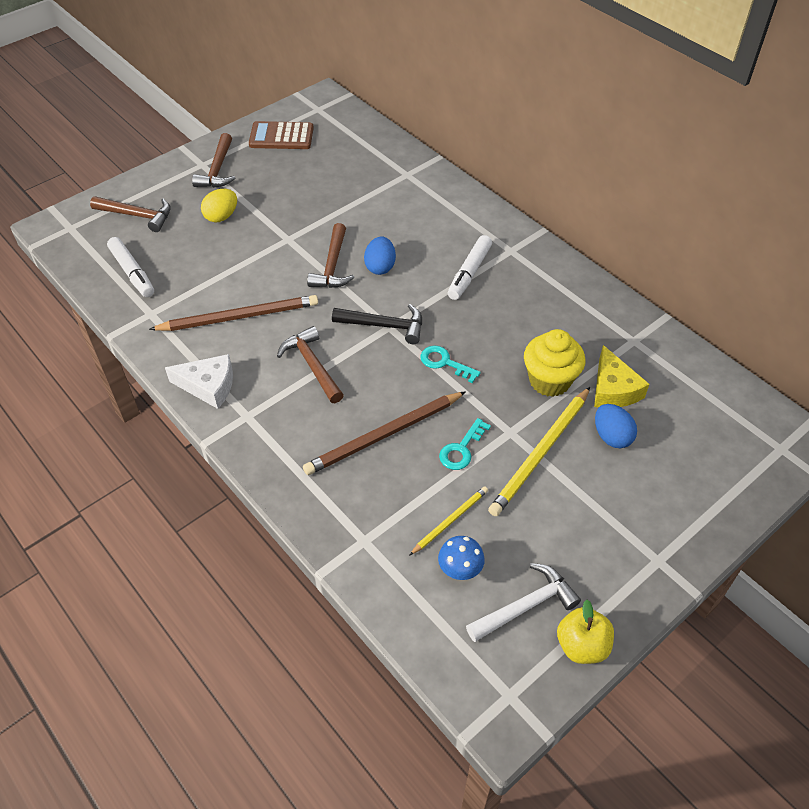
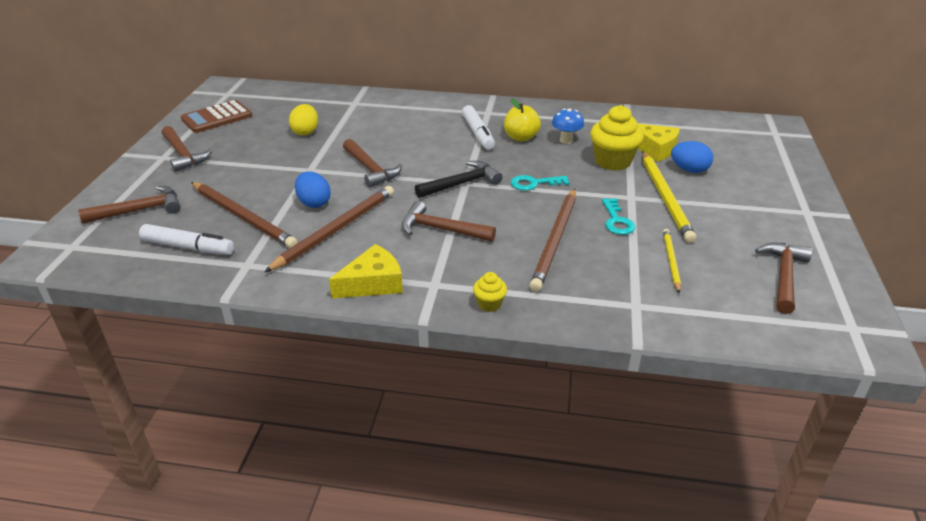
camera: 40 degrees left, 15 degrees down
white cheese [165,354,233,409] -> yellow cheese [329,244,403,298]
yellow egg [201,189,237,223] -> yellow egg moved to [289,104,318,136]
blue egg [364,236,396,275] -> blue egg moved to [295,172,331,208]
blue mushroom [438,536,485,580] -> blue mushroom moved to [552,108,584,144]
white hammer [466,563,581,642] -> brown hammer [755,243,812,314]
yellow apple [557,600,614,664] -> yellow apple moved to [504,99,541,142]
none -> brown pencil [191,182,298,248]
none -> yellow cupcake [473,272,507,312]

